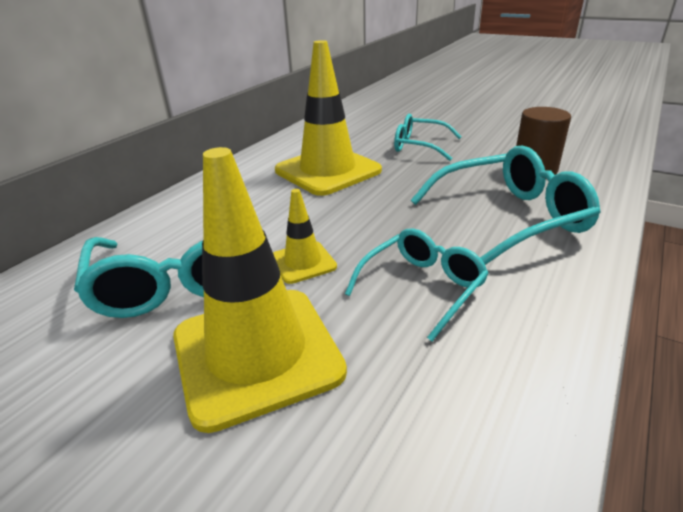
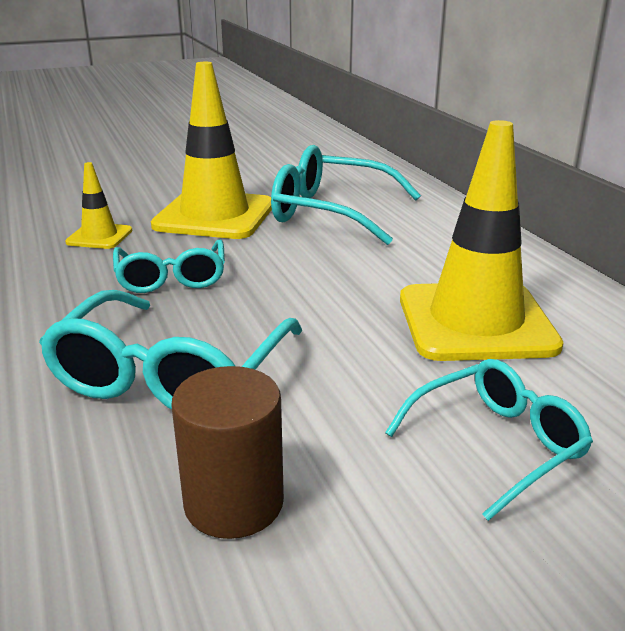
camera: 125 degrees right, 5 degrees down
yellow traffic cone [273,189,337,284] -> yellow traffic cone moved to [65,162,132,249]

